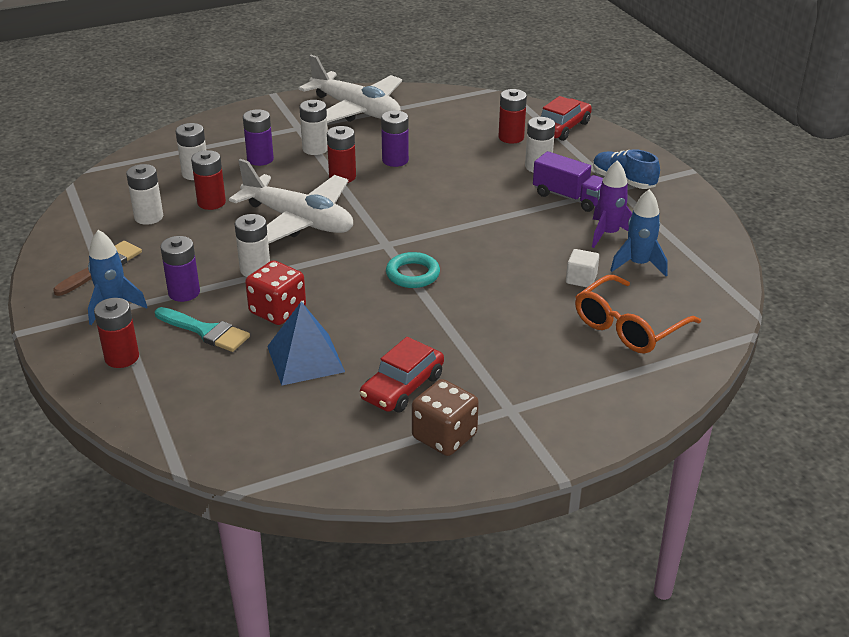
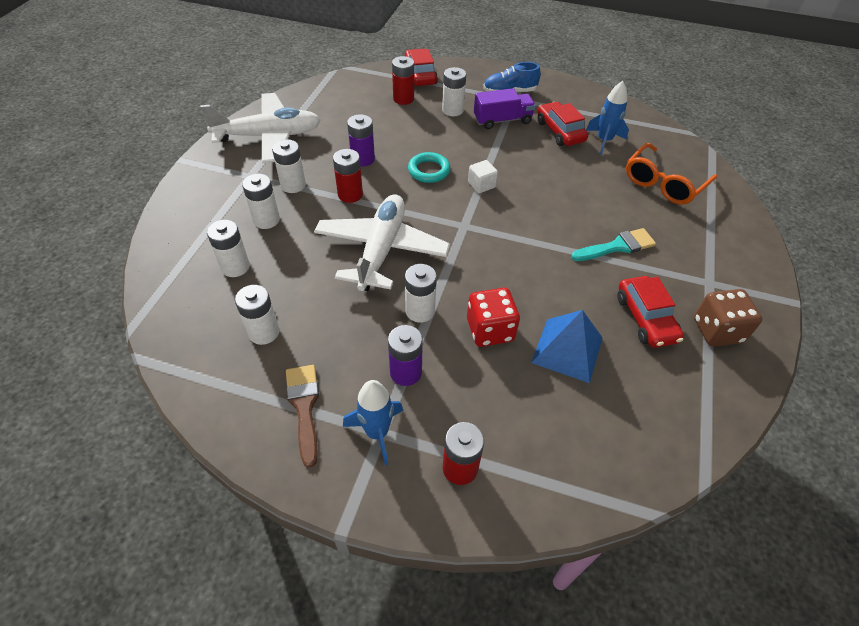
camera: 50 degrees left, 15 degrees up
turquoise brush [155,307,250,352] -> turquoise brush moved to [571,228,656,261]
red battery [191,150,226,210] -> none
white plane [229,159,353,244] -> white plane turned 60 degrees counterclockwise [314,194,450,291]
purple battery [243,109,274,166] -> white battery [242,174,280,229]
turquoise ring [386,252,440,288] -> turquoise ring moved to [408,152,450,183]
white cube [566,249,599,288] -> white cube moved to [468,160,498,193]
orange glasses [575,275,701,354] -> orange glasses turned 45 degrees clockwise [626,143,717,205]
purple rocket [592,160,632,248] -> red car [537,102,588,146]

